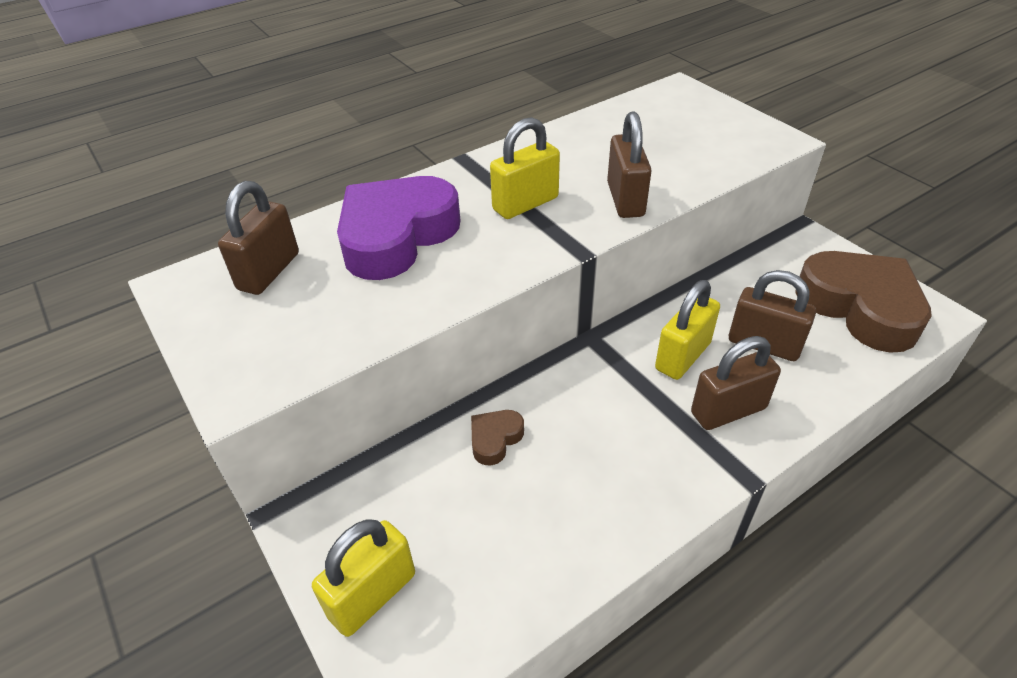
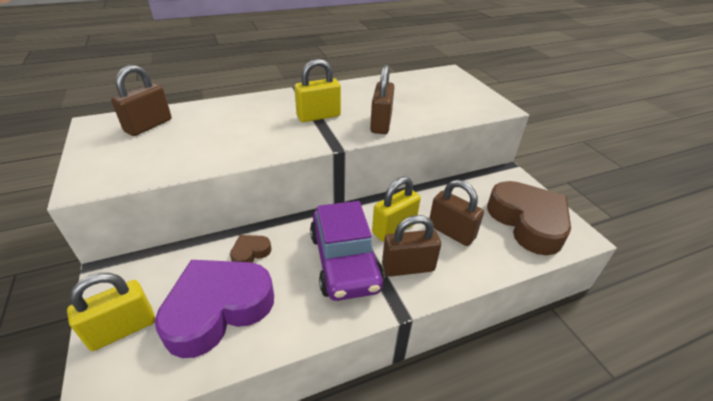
camera: 10 degrees right, 5 degrees down
purple heart [337,176,461,280] -> purple heart moved to [155,260,274,358]
none -> purple car [310,201,385,301]

